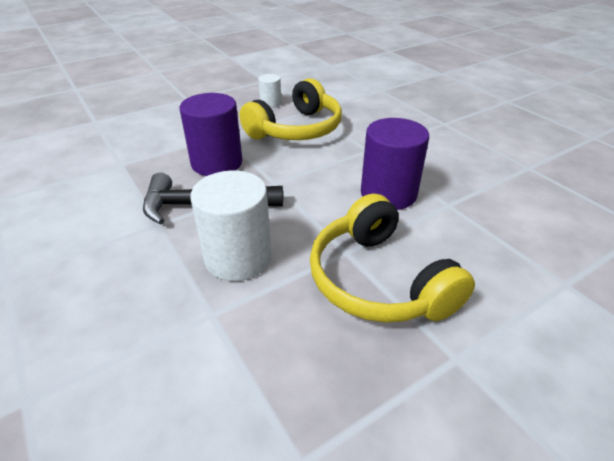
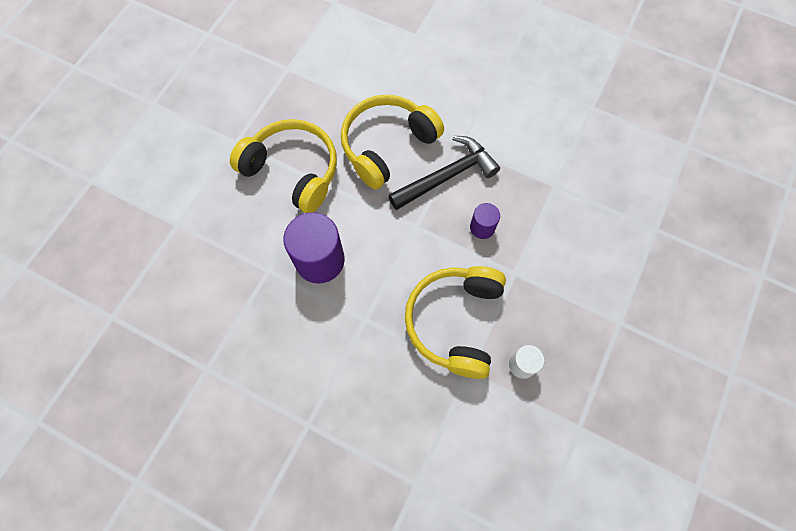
camera: 150 degrees right, 30 degrees up
purple cylinder [180,93,242,176] -> purple cylinder [470,203,500,239], size x0.52
white cylinder [191,170,272,281] -> yellow headphones [341,95,444,189]

